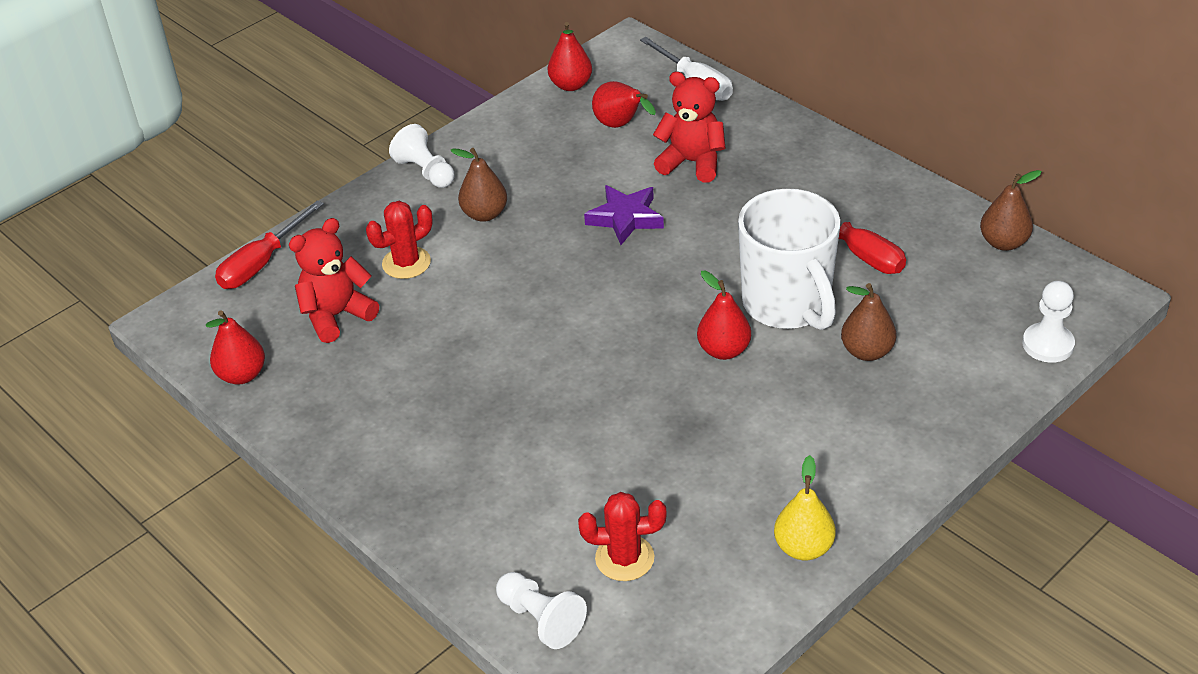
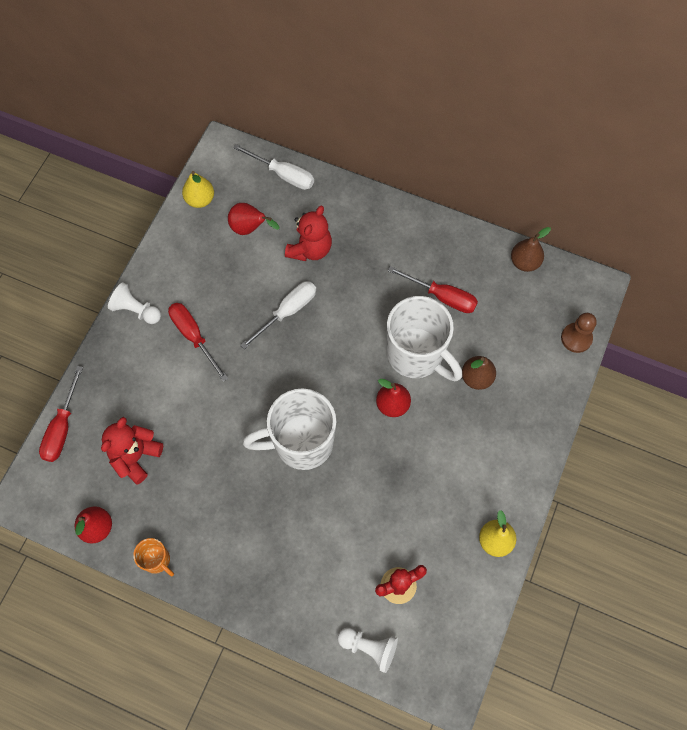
camera: 25 degrees left, 25 degrees up
red cactus [366,201,433,279] -> none
brown pear [450,148,507,222] -> red screwdriver [168,303,228,382]
red pear [548,22,592,91] -> yellow pear [182,171,214,208]
purple star [584,185,664,245] -> white screwdriver [240,281,316,349]
red teddy bear [653,72,725,182] -> red teddy bear turned 120 degrees clockwise [285,205,332,261]
white pawn [1022,281,1075,363] -> brown pawn [561,313,597,353]
none -> orange mug [133,538,174,576]
none -> white mug [243,388,336,470]

